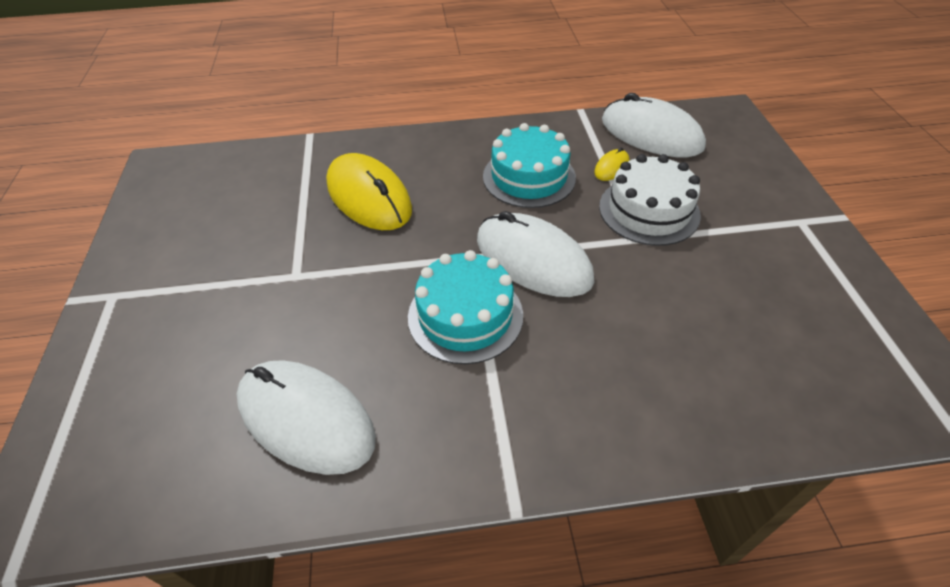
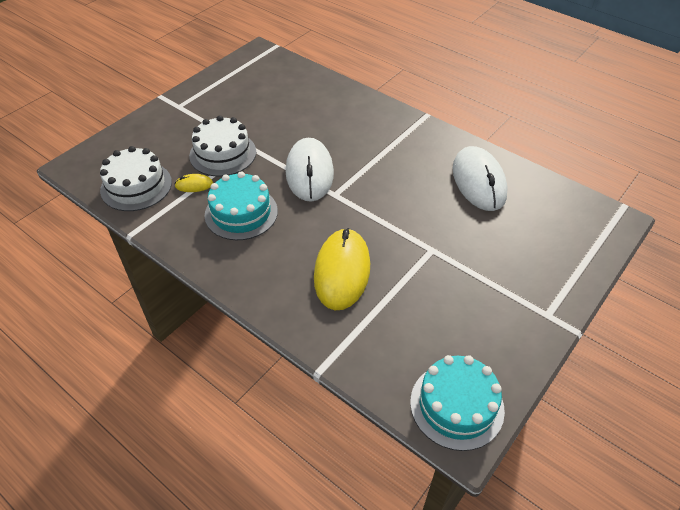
camera: 135 degrees left, 0 degrees up
turquoise cake [408,250,523,364] -> turquoise cake moved to [410,355,505,451]
white mouse [602,93,706,157] -> white cake [100,146,172,211]

